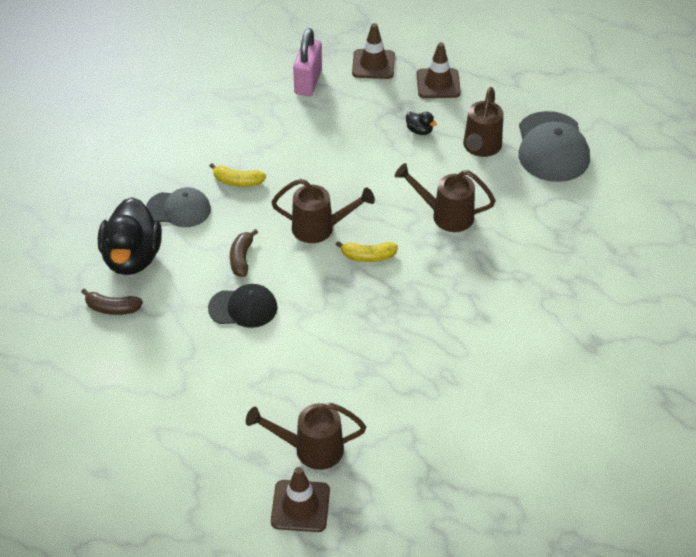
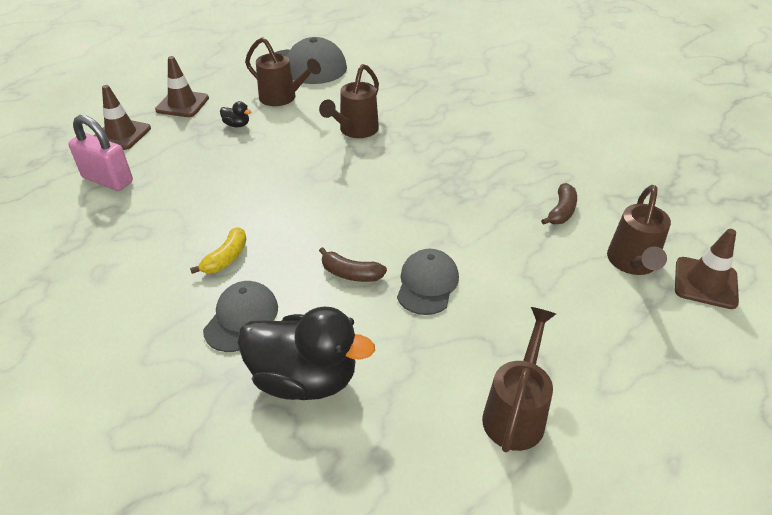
camera: 75 degrees left, 5 degrees down
brown banana [81,289,143,315] -> brown banana moved to [541,183,577,225]
black cap [208,284,277,328] -> grey cap [397,249,459,315]
brown watering can [271,179,375,243] -> brown watering can moved to [482,307,556,452]
yellow banana [336,241,398,262] -> none
black duck [406,112,437,135] -> black duck turned 60 degrees clockwise [220,101,252,127]

